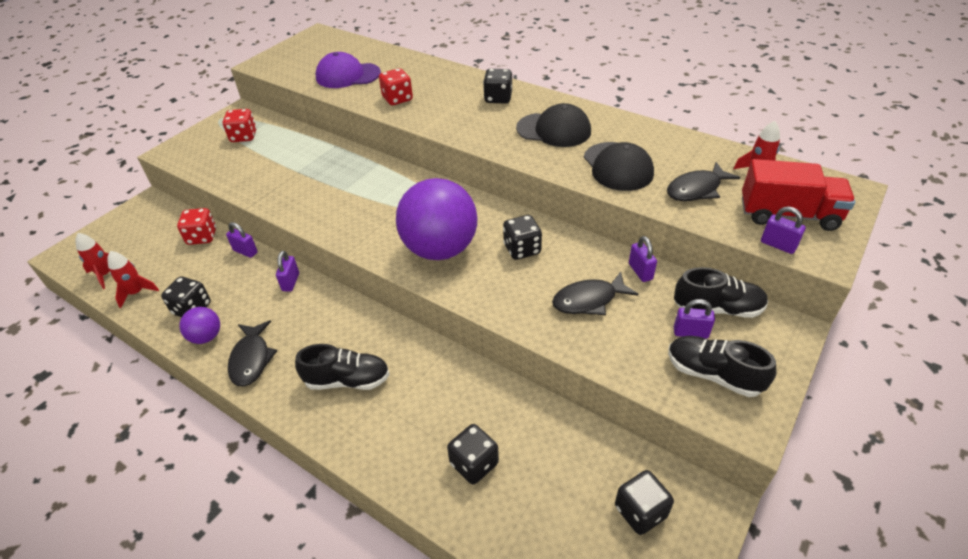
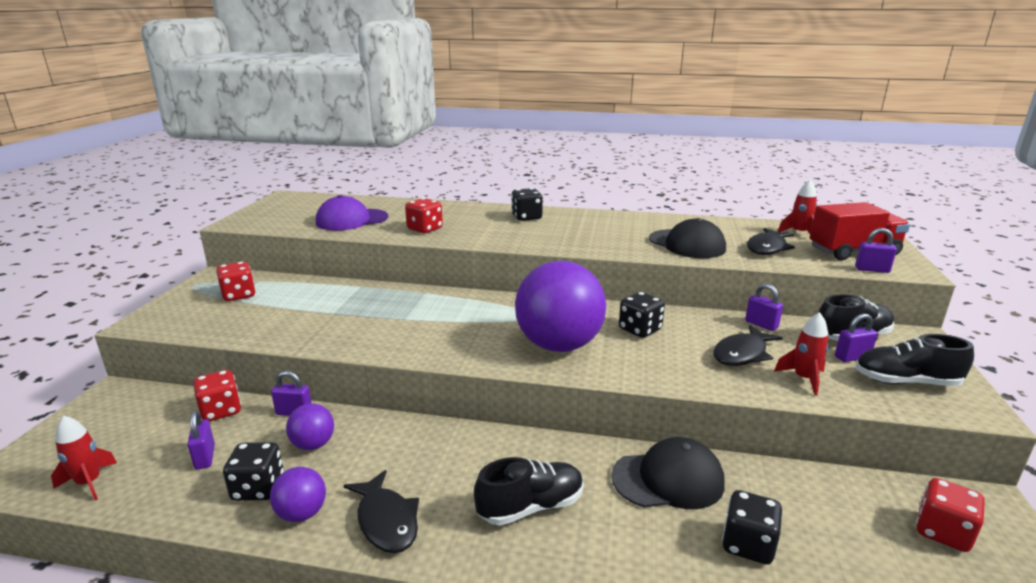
camera: 25 degrees left, 20 degrees down
red rocket [107,251,159,308] -> red rocket moved to [774,312,829,396]
purple padlock [276,251,299,291] -> purple padlock moved to [187,411,215,470]
black cap [516,103,591,147] -> black cap moved to [611,437,725,509]
black dice [615,470,674,535] -> red dice [916,478,985,552]
none -> purple ball [286,403,334,450]

